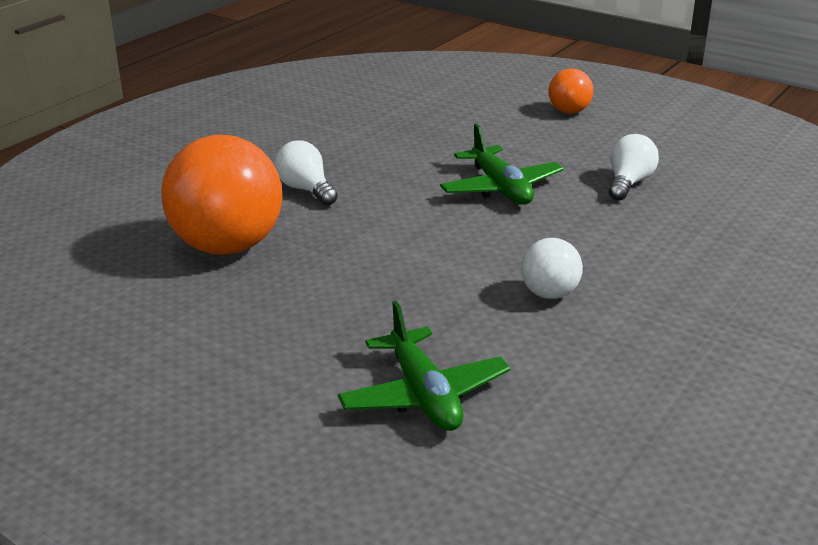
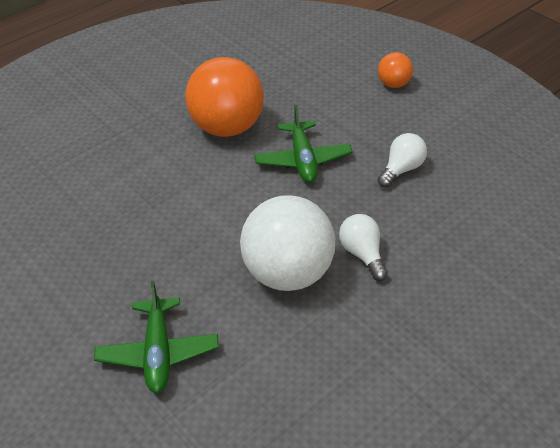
camera: 15 degrees right, 15 degrees up
orange ball [161,135,282,255] -> orange ball moved to [185,57,264,137]
white light bulb [275,140,338,206] -> white light bulb moved to [339,214,388,281]
white ball [521,238,583,299] -> white ball [240,195,335,291], size x2.07

